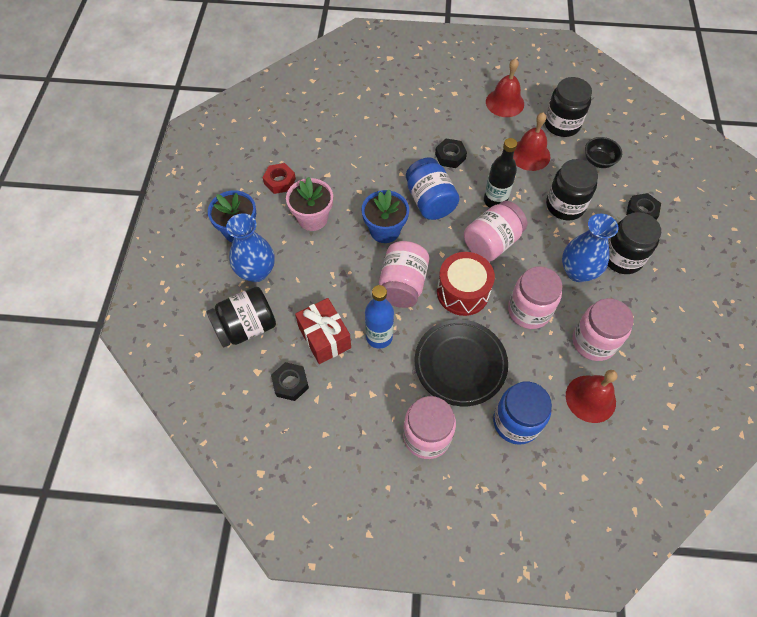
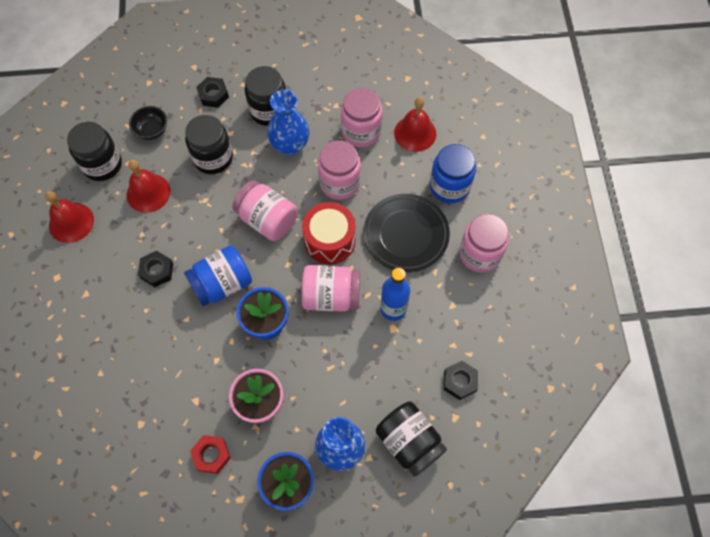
camera: 100 degrees left, 5 degrees up
red gift [295,298,351,364] -> none
black bottle [484,138,517,208] -> none

